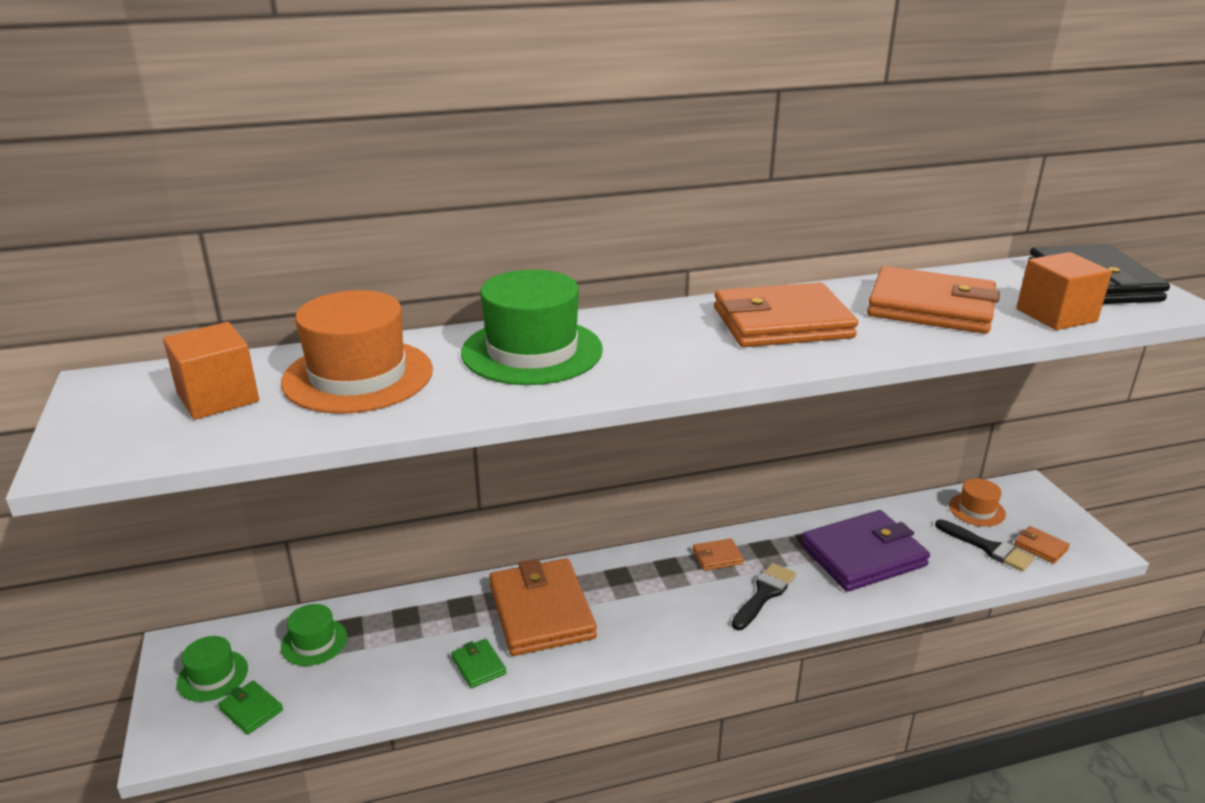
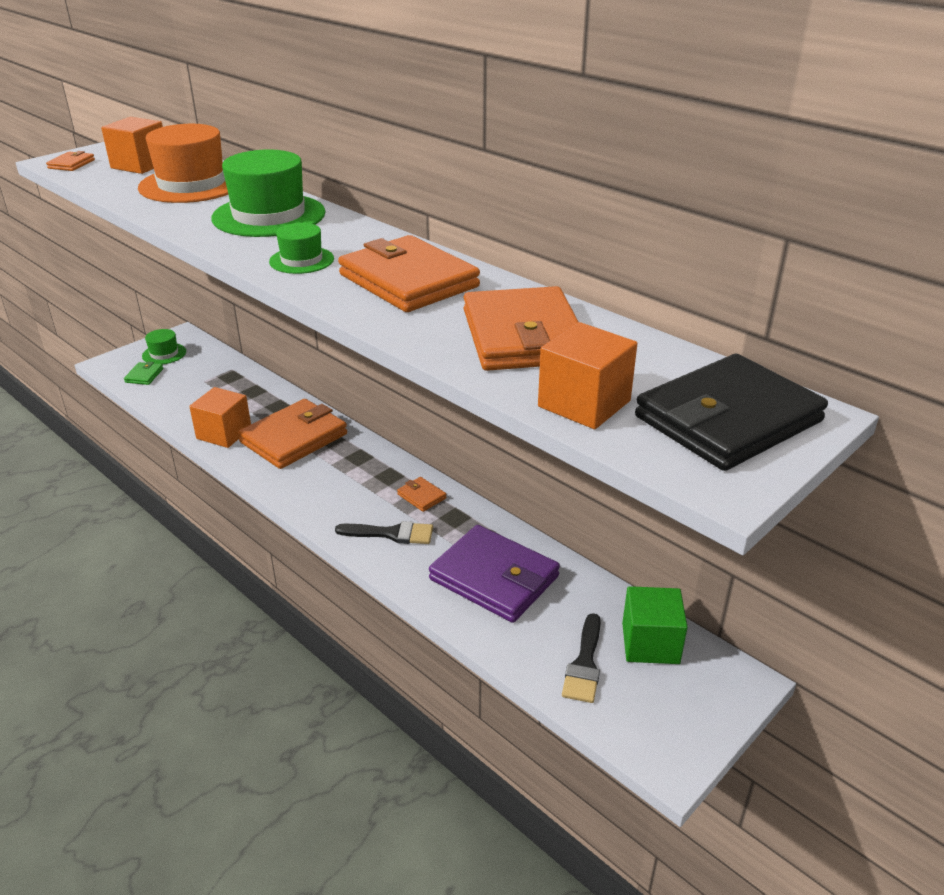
camera: 60 degrees right, 5 degrees up
green hat [281,604,347,666] -> green hat moved to [269,223,334,274]
green wallet [451,639,506,688] -> orange cube [189,387,251,448]
orange hat [949,478,1006,527] -> green cube [622,586,688,664]
orange wallet [1014,526,1070,564] -> orange wallet moved to [46,151,95,171]

